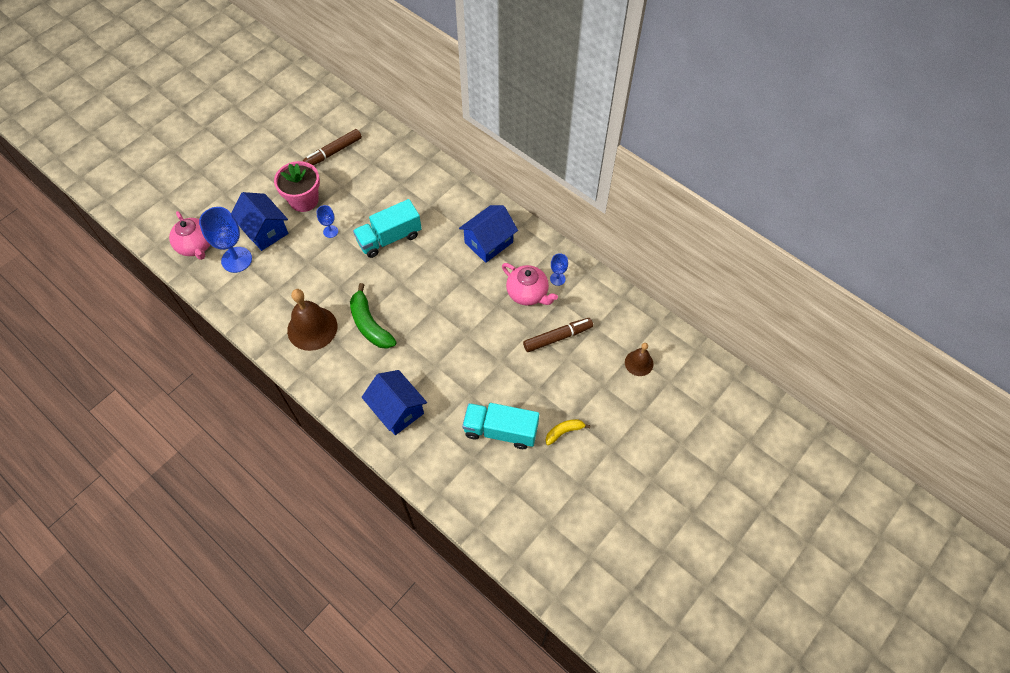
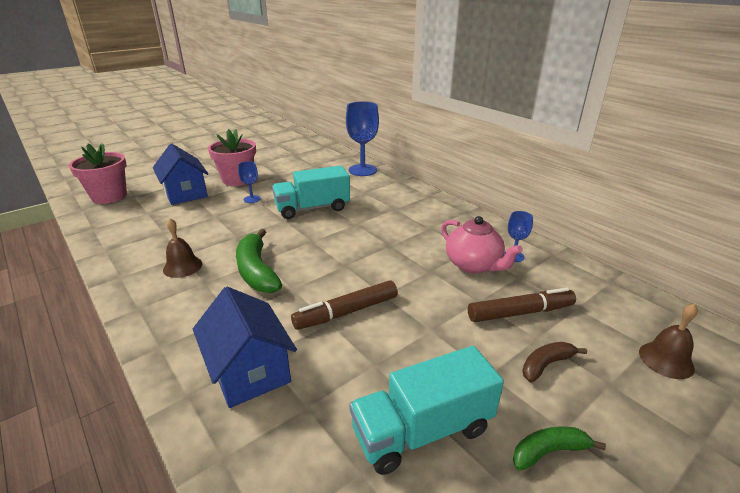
camera: 10 degrees right, 30 degrees down
pink teapot [169,211,210,260] -> pink flower pot [69,143,127,204]
blue goblet [199,207,252,273] -> blue goblet moved to [346,101,379,176]
brown bell [287,289,337,351] -> brown bell [163,218,202,278], size x0.56
brown marker [303,129,362,165] -> brown marker moved to [291,280,398,330]
blue house [459,205,518,263] -> none
turquoise truck [462,403,539,449] -> turquoise truck turned 45 degrees counterclockwise [349,346,504,475]
yellow banana [546,419,591,445] -> green banana [513,427,606,471]
none -> brown banana [522,342,587,382]

